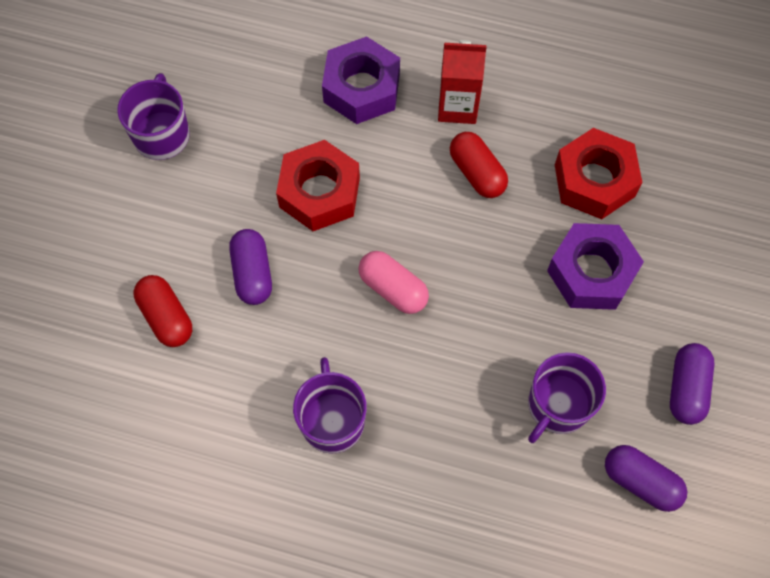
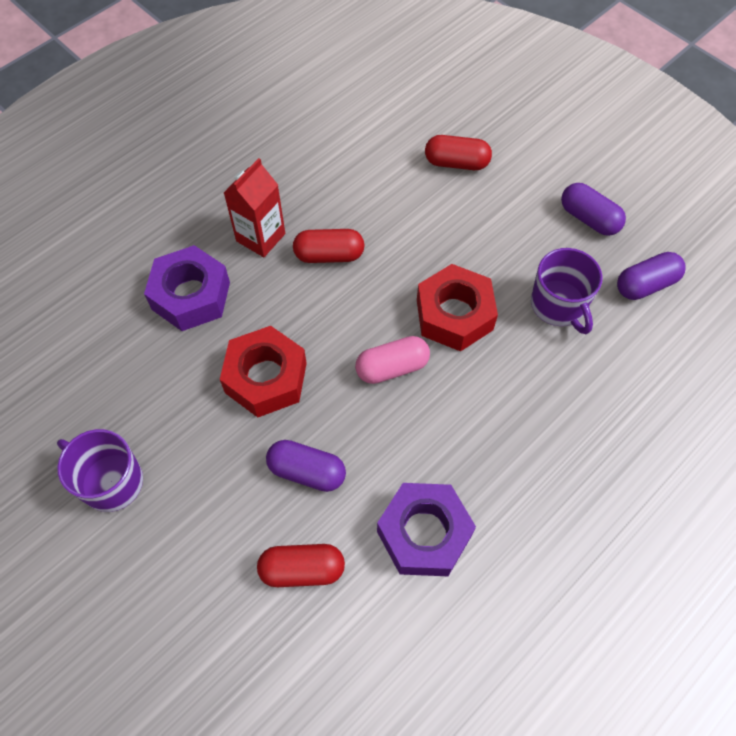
camera: 60 degrees left, 5 degrees down
purple mug [293,357,367,453] -> none
purple nut [547,223,644,310] -> purple nut moved to [377,483,476,576]
red nut [555,128,643,219] -> red nut moved to [417,264,498,352]
none -> red capsule [425,135,492,170]

